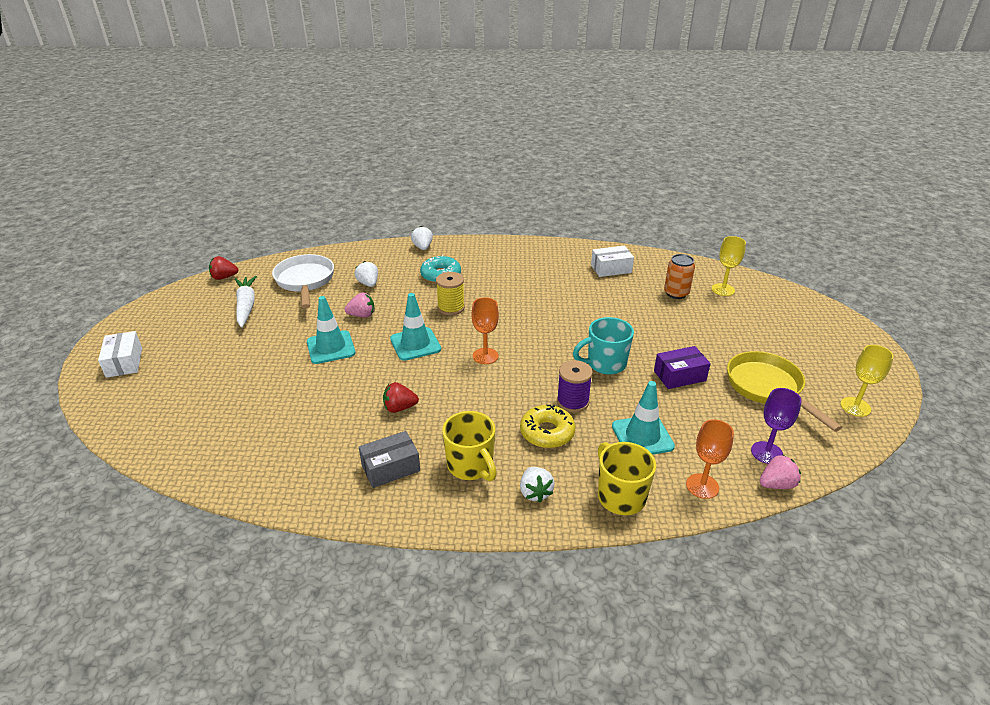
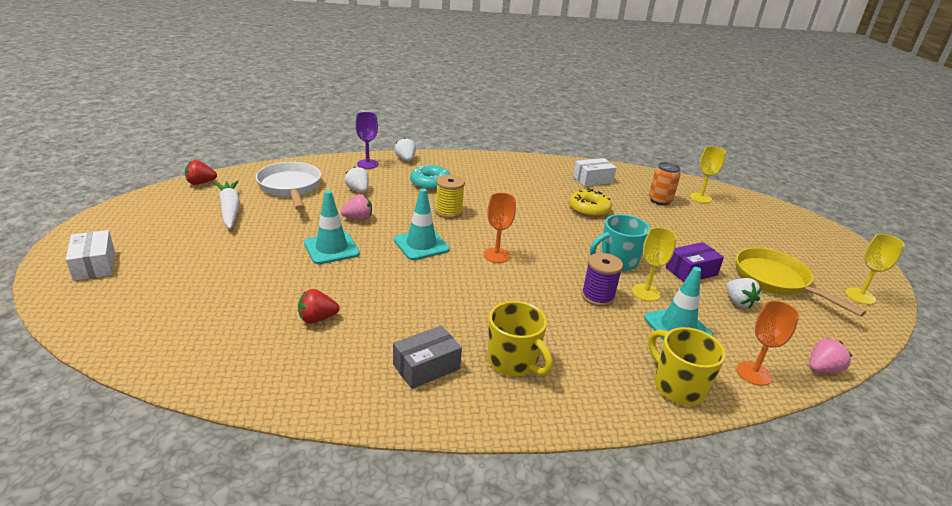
camera: 10 degrees left, 5 degrees down
red strawberry [383,382,419,413] -> red strawberry moved to [298,289,339,324]
yellow donut [520,405,575,448] -> yellow donut moved to [569,189,612,217]
white strawberry [520,467,554,503] -> white strawberry moved to [726,278,762,308]
purple goblet [751,388,802,464] -> purple goblet moved to [355,112,378,169]
none -> yellow goblet [632,227,677,301]

